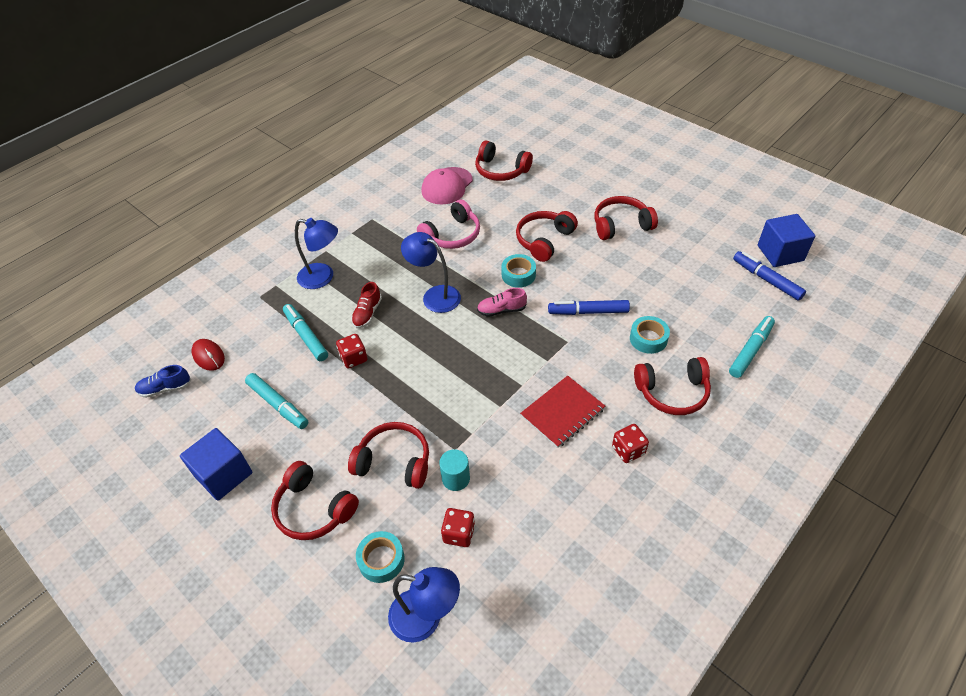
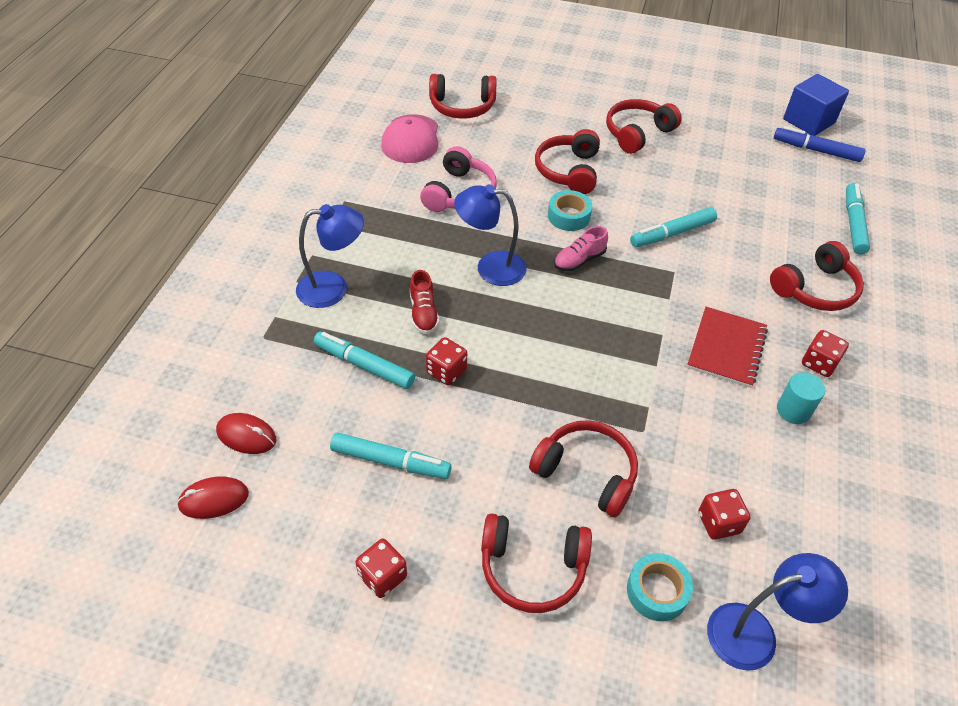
camera: 30 degrees left, 0 degrees up
blue shoe [135,365,191,398] -> red mouse [177,476,249,519]
blue cube [180,428,252,501] -> red dice [355,539,407,598]
red headphones [348,422,429,489] -> red headphones turned 45 degrees clockwise [529,420,638,518]
turquoise cylinder [439,449,470,491] -> turquoise cylinder moved to [777,372,825,424]
blue marker [548,300,630,315] -> turquoise marker [630,207,717,247]
turquoise tape [630,316,670,354] -> none

